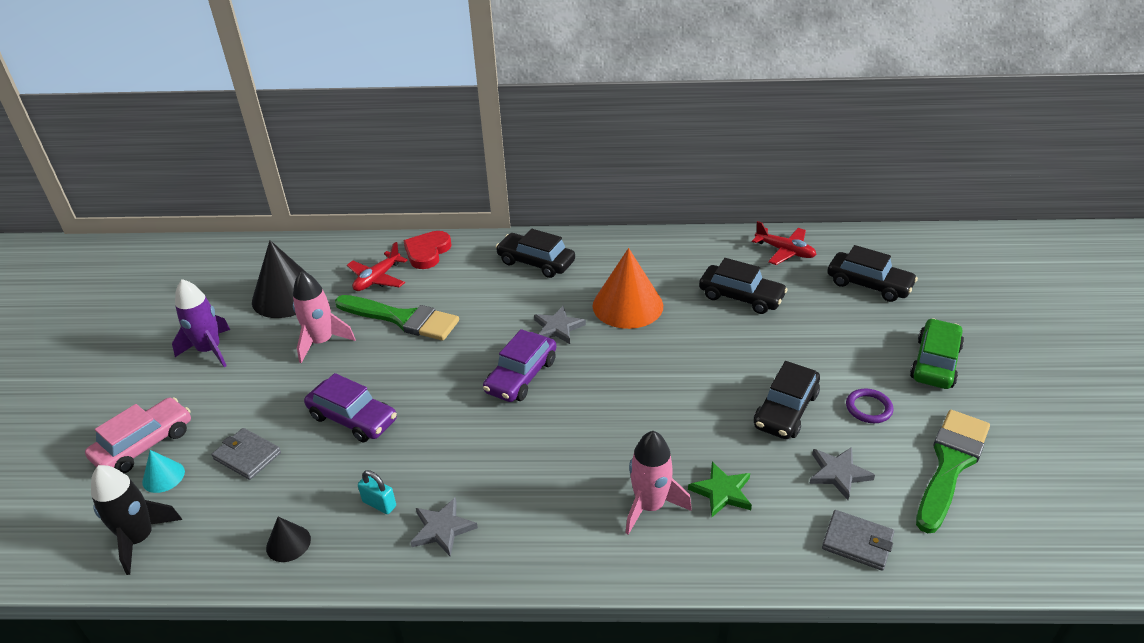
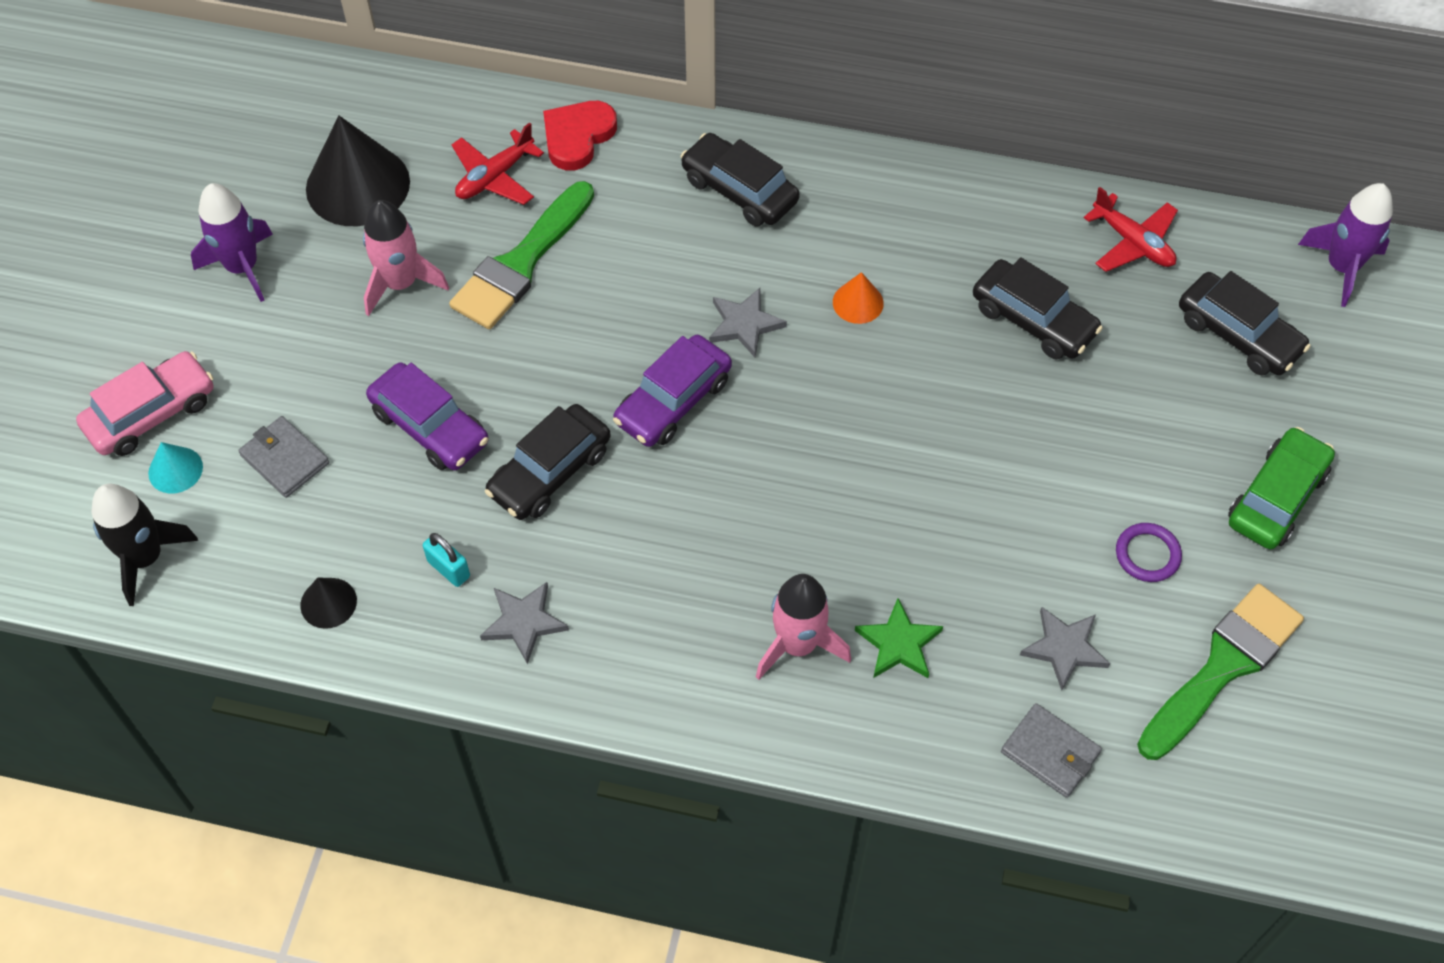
camera: 10 degrees right, 20 degrees up
green brush [335,295,459,341] -> green brush turned 90 degrees clockwise [449,181,594,329]
orange cone [593,248,663,329] -> orange cone [833,272,884,324], size x0.47
black car [754,361,820,439] -> black car moved to [485,404,611,520]
none -> purple rocket [1298,183,1393,307]

